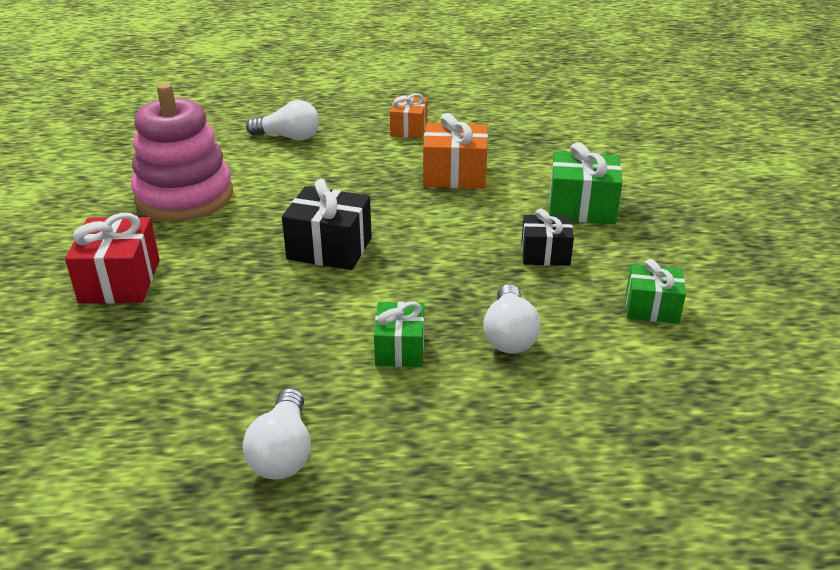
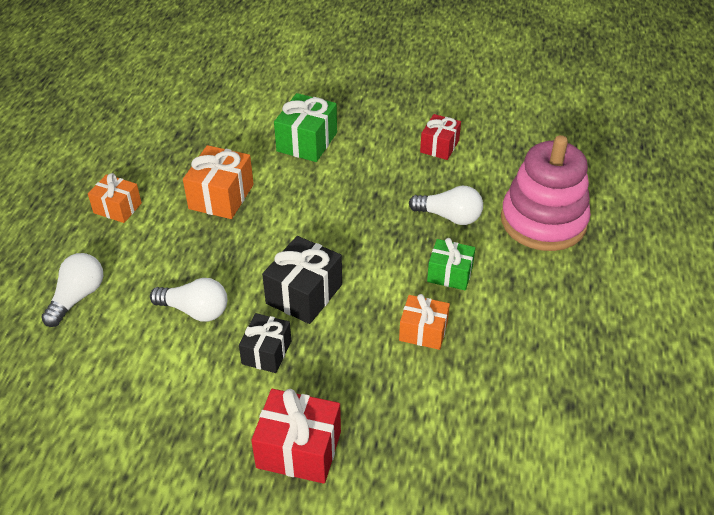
camera: 75 degrees left, 10 degrees up
pink stacking toy [131,83,233,221] -> pink stacking toy moved to [501,135,591,251]
white light bulb [243,388,311,480] -> white light bulb moved to [150,278,227,322]
black gift [521,208,574,266] -> black gift moved to [239,313,291,373]
green gift [626,259,686,324] -> red gift [420,114,461,160]
none -> orange gift [399,294,450,350]

